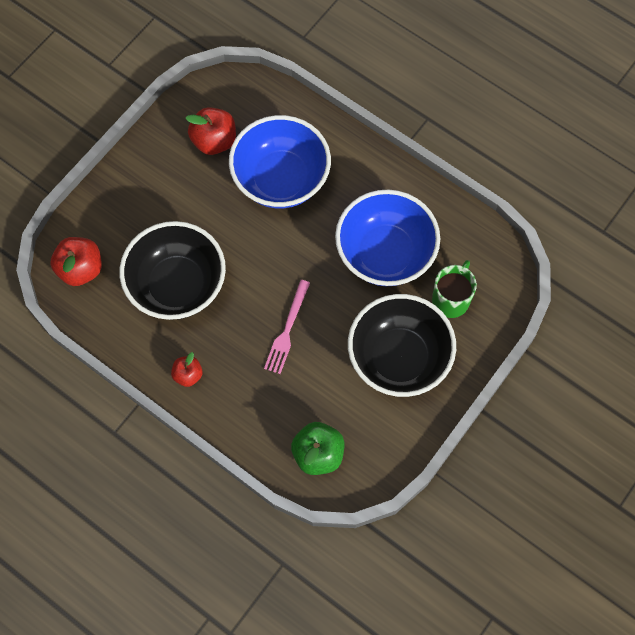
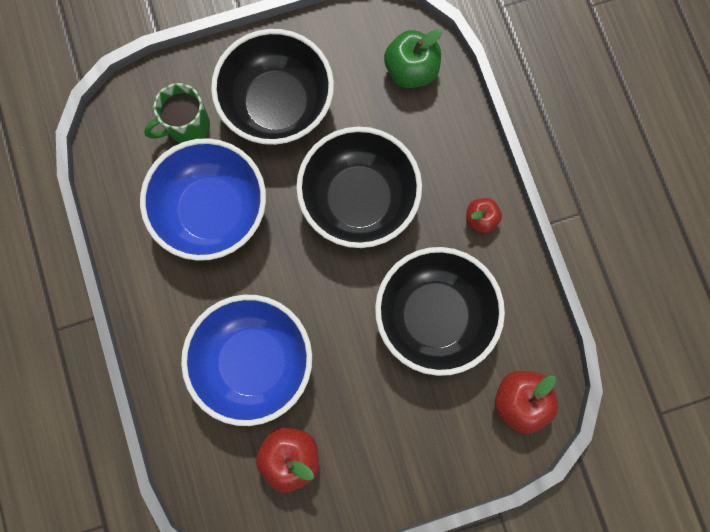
camera: 145 degrees left, 10 degrees up
pink fork [264,280,310,374] -> black bowl [296,127,422,248]

